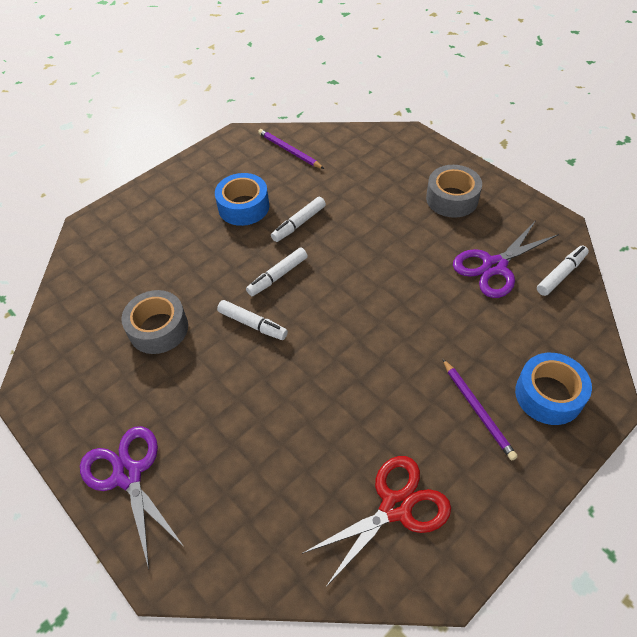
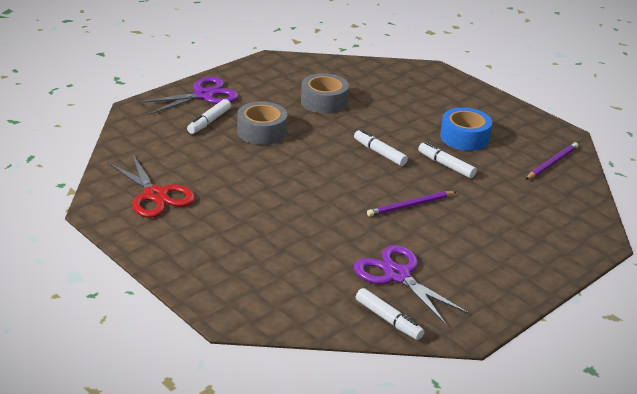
camera: 85 degrees right, 20 degrees down
white marker [217,300,288,340] -> white marker moved to [187,99,231,134]
grey tape [426,165,482,218] -> grey tape moved to [237,101,287,145]
purple pencil [443,359,518,461] -> purple pencil moved to [367,191,456,217]
blue tape [515,353,592,425] -> none

